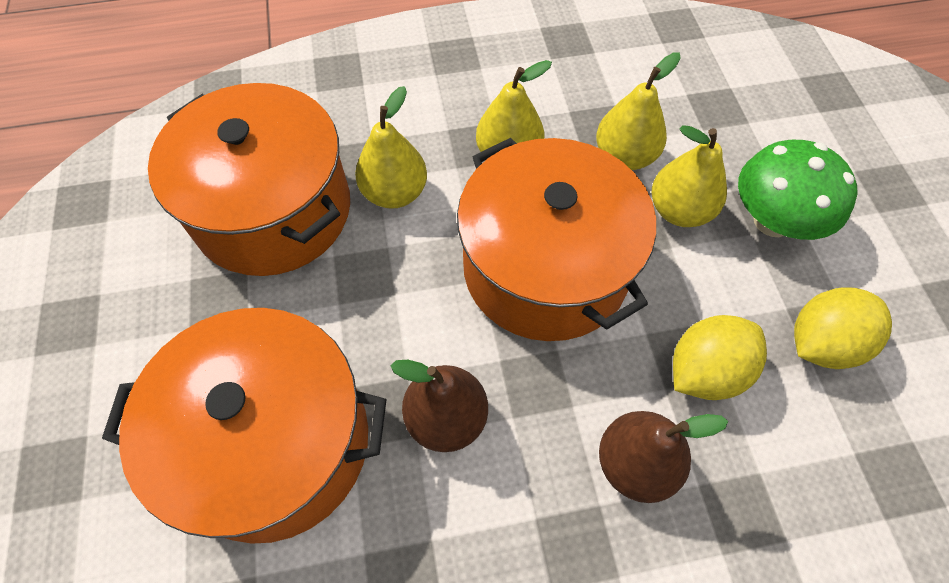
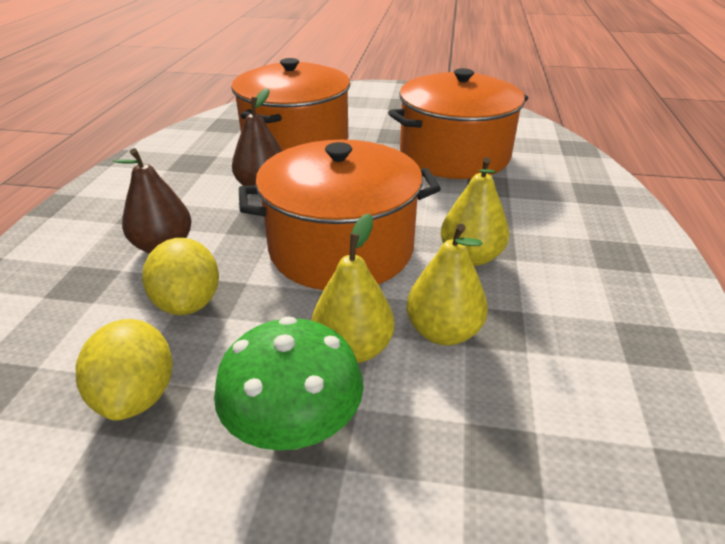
camera: 110 degrees right, 25 degrees down
yellow pear [355,86,427,209] -> none

